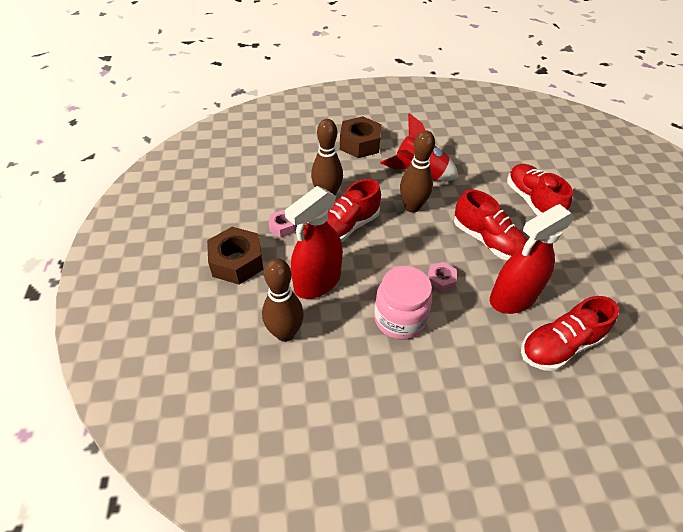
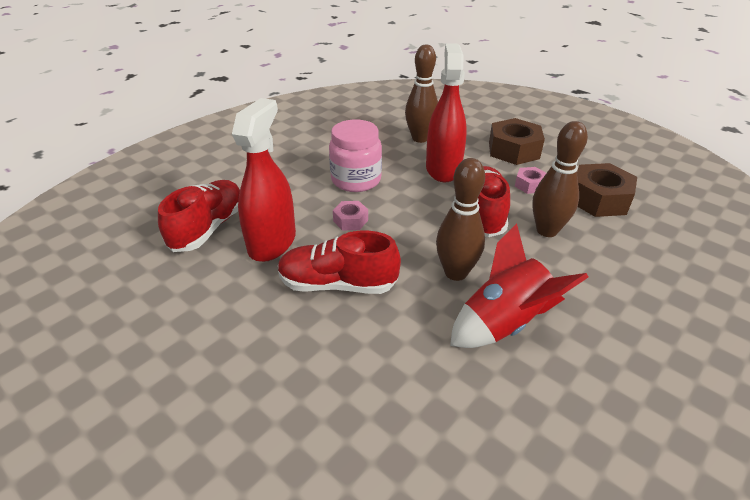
camera: 140 degrees right, 10 degrees down
brown nut [340,116,382,158] -> brown nut moved to [577,163,637,217]
red shoe [507,164,573,216] -> none

